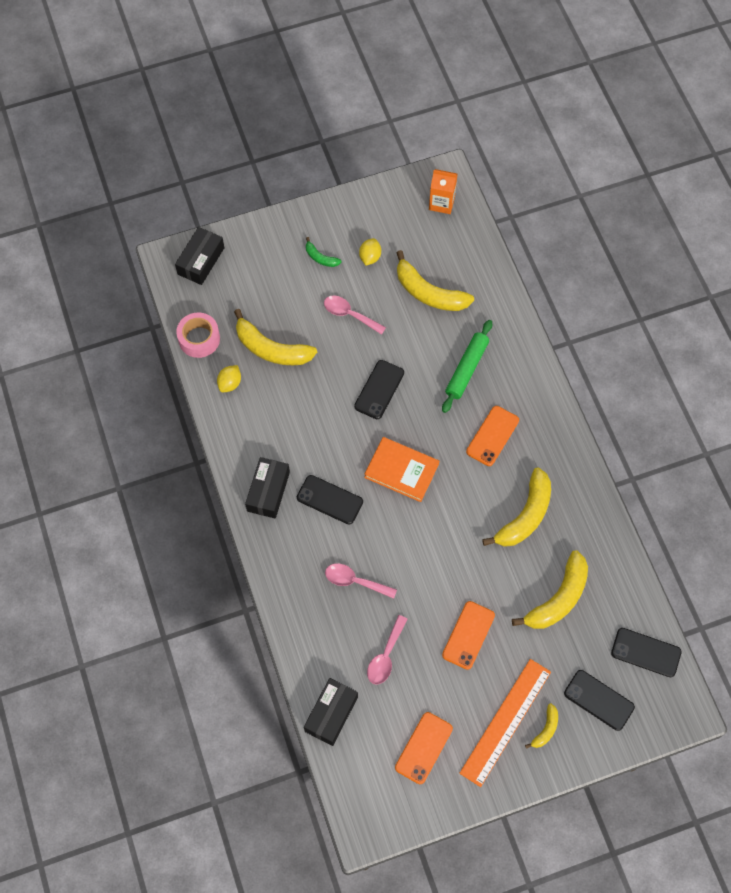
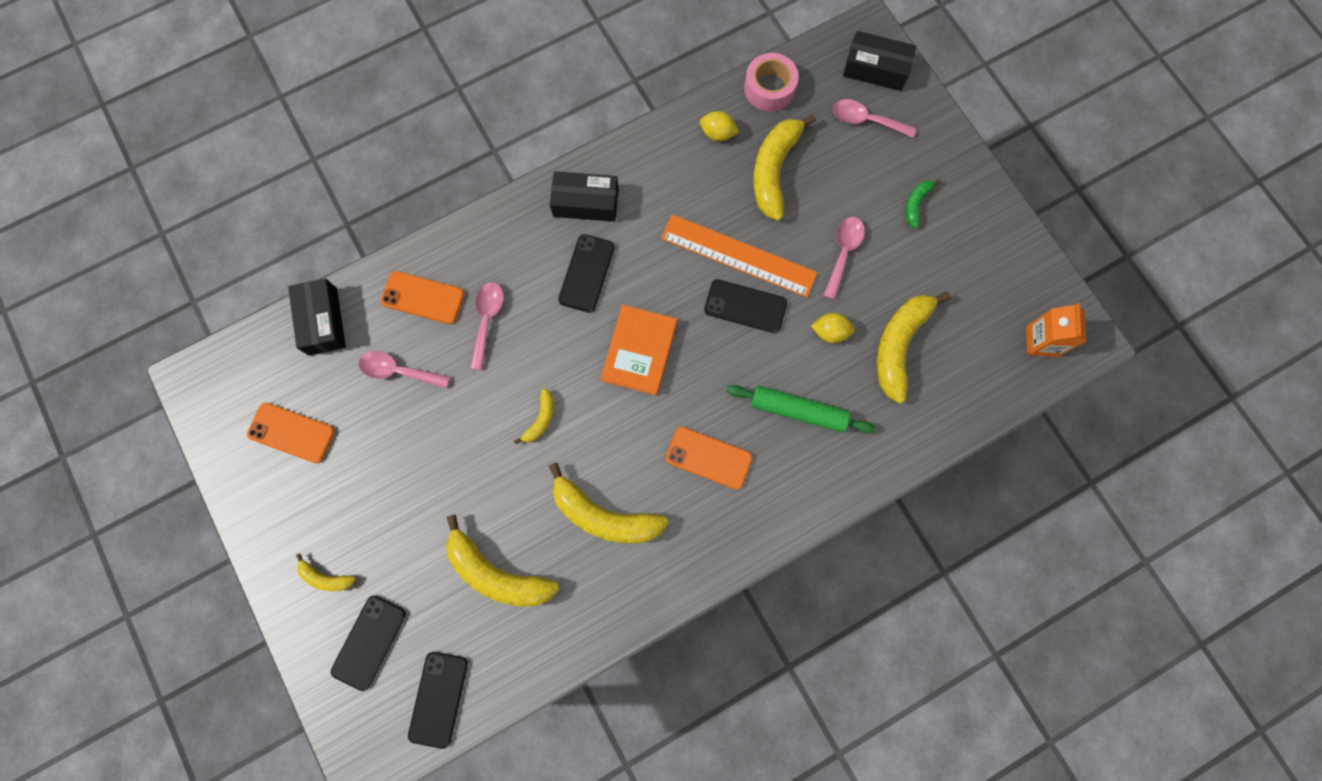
camera: 80 degrees right, 10 degrees up
black box [304,678,358,746] -> black box turned 60 degrees clockwise [288,278,346,356]
yellow lemon [359,238,381,266] -> yellow lemon moved to [811,313,855,343]
orange phone [442,601,495,670] -> orange phone moved to [381,271,465,324]
orange ruler [460,659,551,787] -> orange ruler moved to [661,214,818,297]
none -> yellow banana [514,388,554,444]
none -> pink spoon [833,99,916,138]

